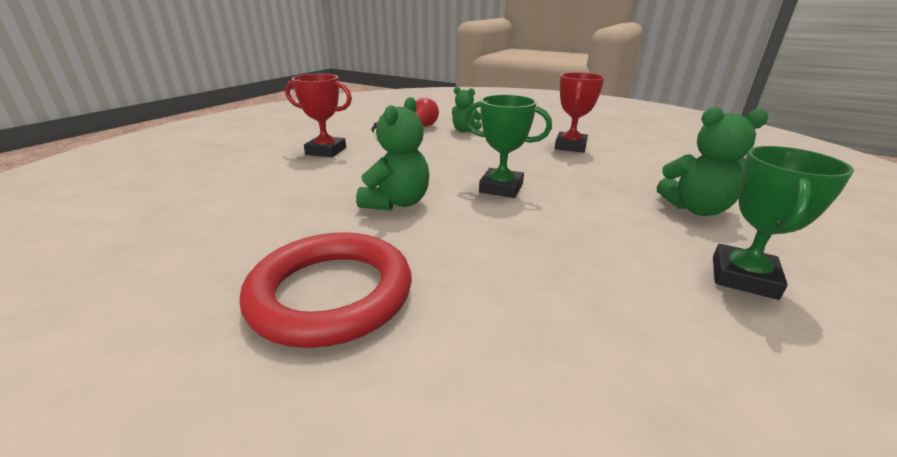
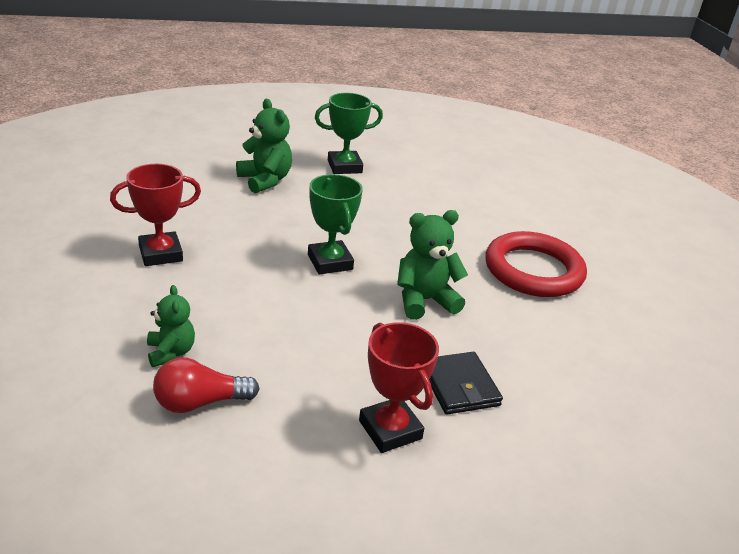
camera: 135 degrees left, 5 degrees up
none -> black wallet [429,352,503,414]

